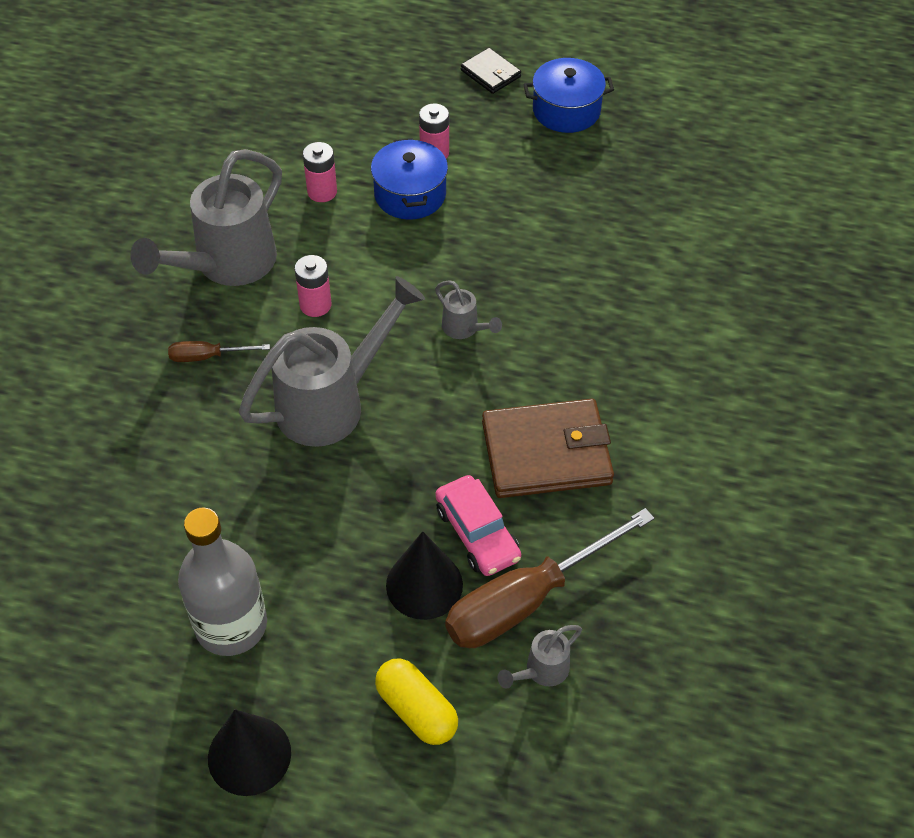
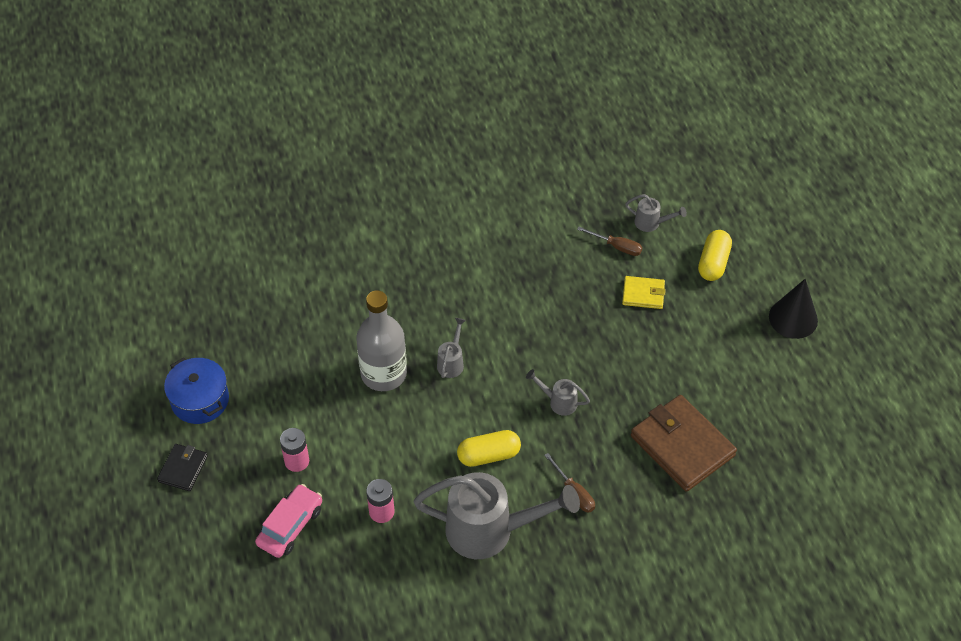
camera: 120 degrees left, 0 degrees up
grey bottle [178,508,267,656] -> grey bottle moved to [356,290,407,391]
grey watering can [239,276,425,447] -> grey watering can [526,369,590,416], size x0.44
pink battery [295,255,331,317] -> yellow capsule [457,430,521,467]
blue pot [371,138,448,220] -> none
black cone [386,531,463,620] -> yellow wallet [622,276,666,309]
pink car [435,475,521,576] -> pink car moved to [255,484,322,558]
brown screwdriver [445,508,654,648] -> brown screwdriver [577,227,643,256], size x0.46
brown wallet [482,399,614,498] -> brown wallet moved to [631,395,737,492]

